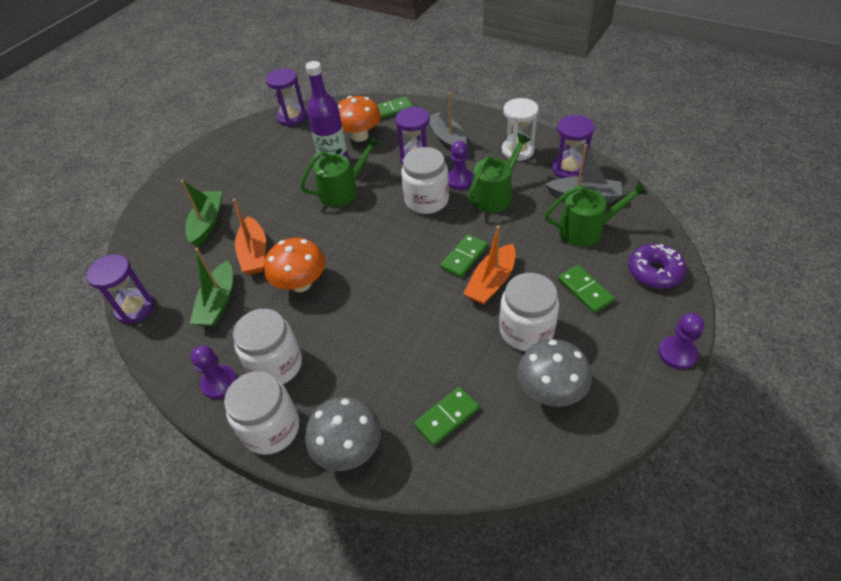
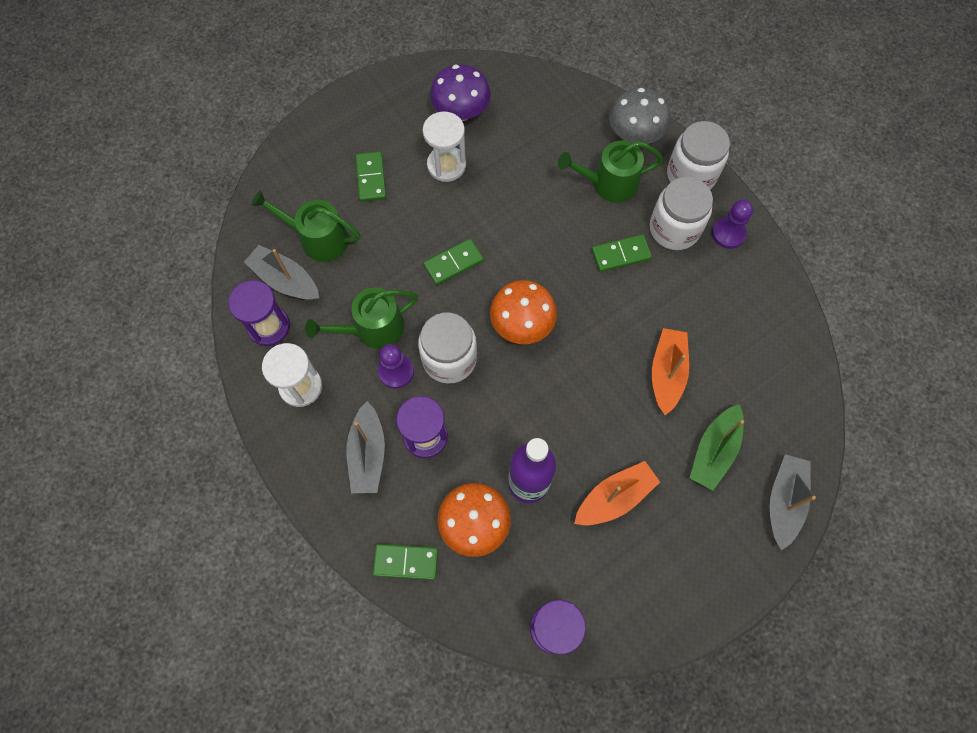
camera: 160 degrees left, 20 degrees up
purple hourglass [86,254,154,324] -> none
green boat [190,248,233,327] -> none
orange mushroom [264,238,325,292] -> orange mushroom moved to [490,280,557,344]
green watering can [300,135,381,207] -> green watering can moved to [558,141,663,203]
green domino [414,387,480,446] -> green domino moved to [592,234,652,272]
orange boat [464,226,516,305] -> orange boat moved to [574,461,660,526]
white jar [499,273,559,351] -> white hourglass [423,111,466,182]
grey mushroom [518,339,592,407] -> purple mushroom [430,64,491,121]
purple donut [628,244,686,289] -> none
purple pawn [658,313,704,369] -> none
none -> grey boat [770,454,816,550]

